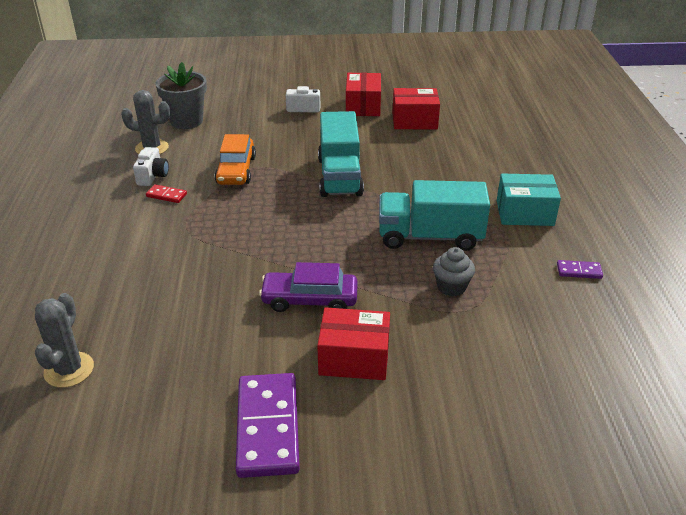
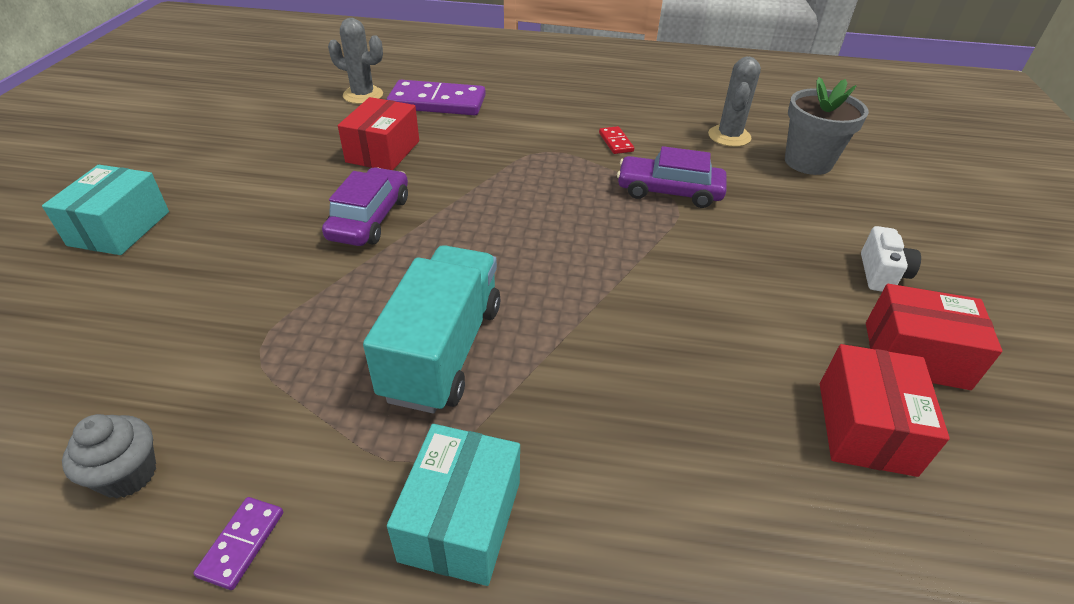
camera: 100 degrees right, 5 degrees up
white camera [133,147,169,186] -> none
red domino [146,184,187,203] -> red domino turned 45 degrees counterclockwise [599,126,634,154]
orange car [215,134,256,185] -> purple car [617,146,727,208]
purple domino [236,373,300,478] -> purple domino moved to [387,80,486,115]
red box [317,307,390,380] -> red box moved to [338,97,419,170]
turquoise truck [318,111,364,197] -> none
grey cupcake [433,247,475,296] -> grey cupcake moved to [62,414,156,499]
none -> turquoise box [42,165,169,255]

